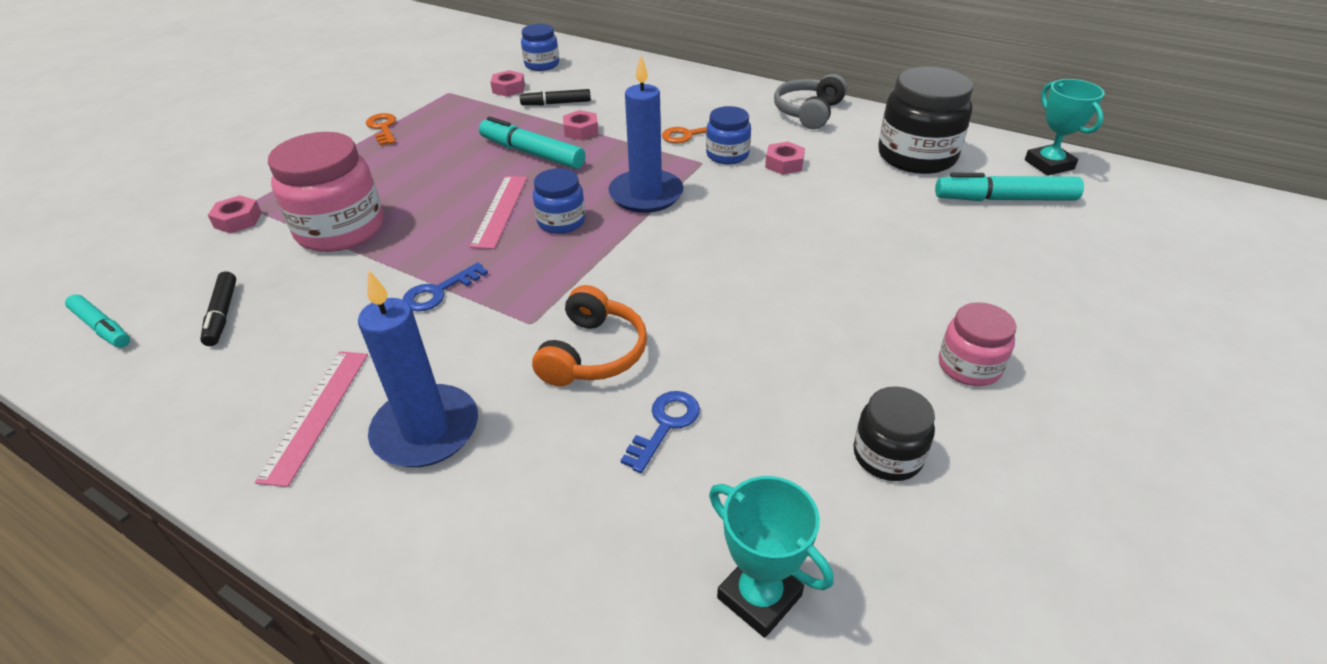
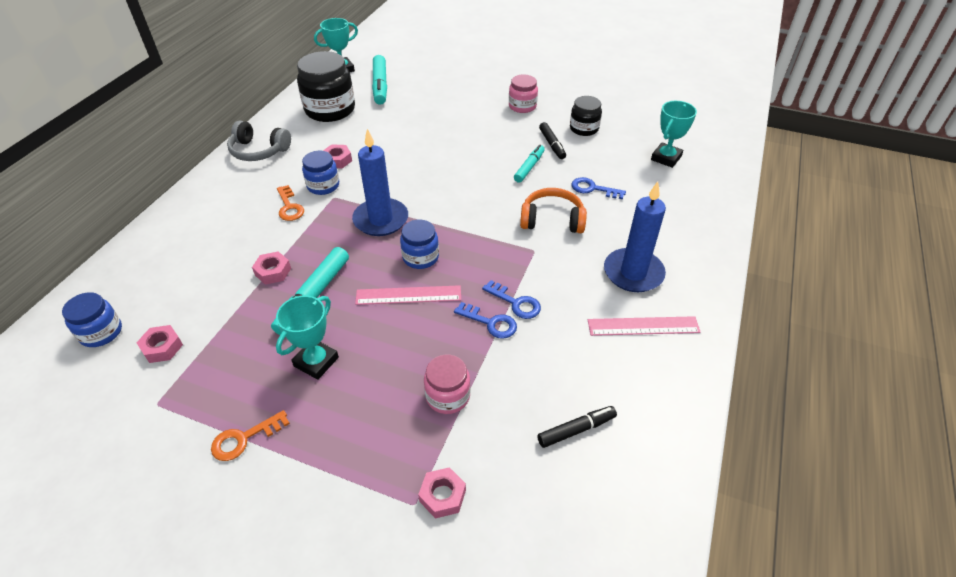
camera: 100 degrees left, 5 degrees up
turquoise marker [65,294,130,348] -> turquoise marker moved to [514,145,545,183]
pink jar [268,132,383,252] -> pink jar [424,354,470,414], size x0.56
black marker [520,89,591,105] -> black marker moved to [539,122,566,159]
none -> turquoise trophy [276,296,339,380]
none -> blue key [454,302,517,339]

